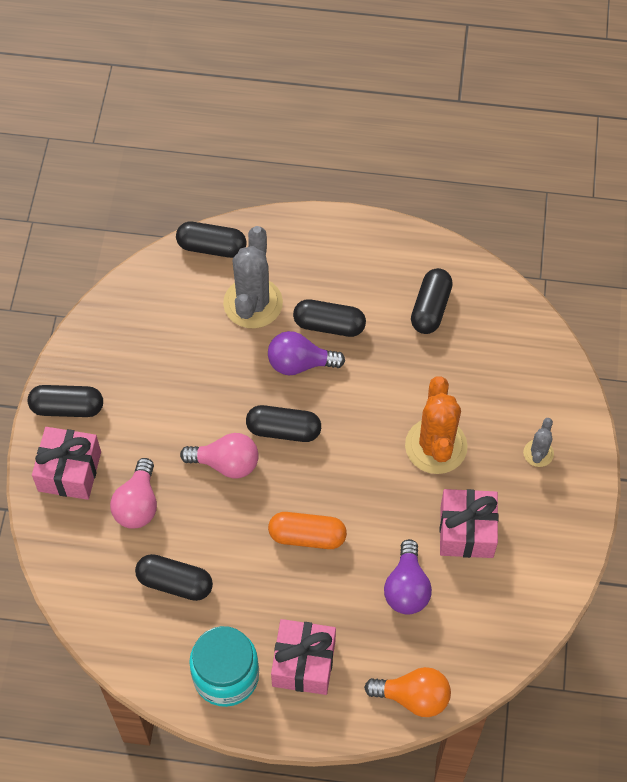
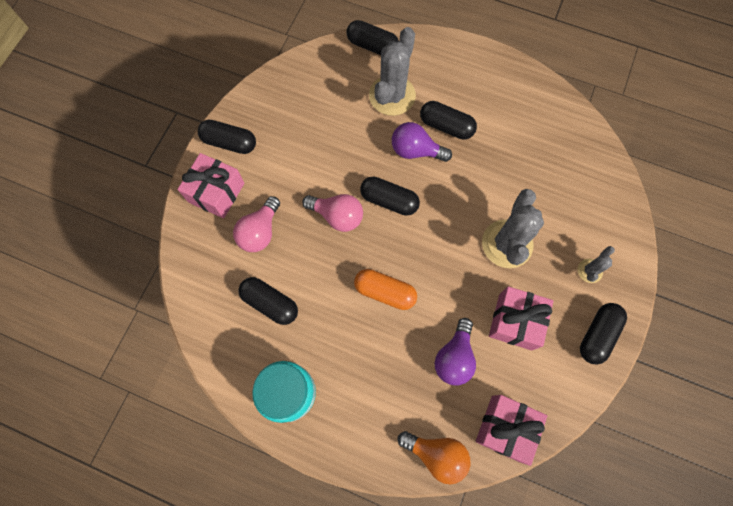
camera: 15 degrees right, 10 degrees up
pink gift [271,619,336,695] -> pink gift moved to [476,395,547,466]
orange cactus [405,377,468,474] -> grey cactus [482,189,544,268]
black capsule [411,268,453,334] -> black capsule moved to [580,303,627,364]

